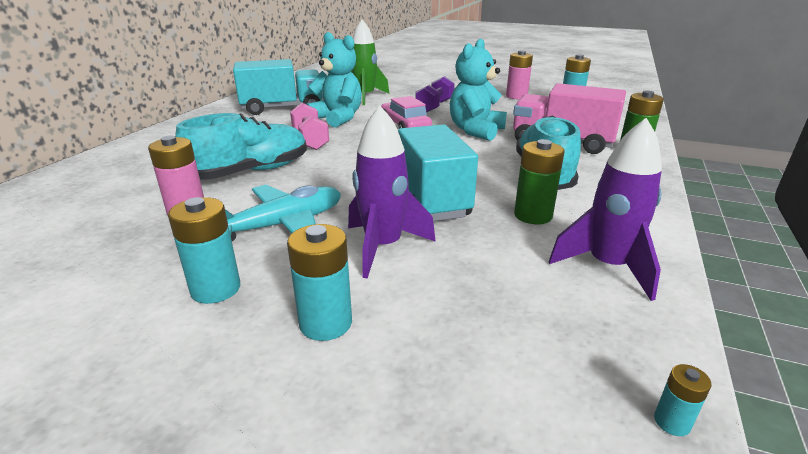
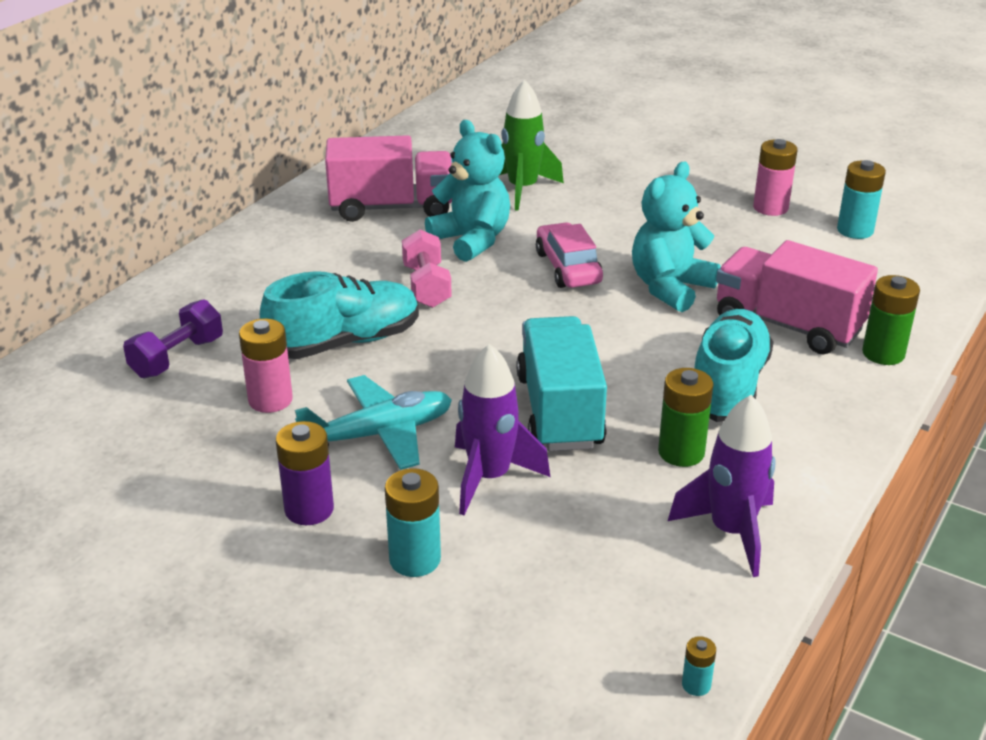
camera: 10 degrees right, 5 degrees up
turquoise battery [168,197,240,304] -> purple battery [276,421,334,525]
turquoise truck [233,59,323,115] -> pink truck [325,135,453,222]
purple dumbbell [415,76,455,112] -> purple dumbbell moved to [123,299,223,378]

